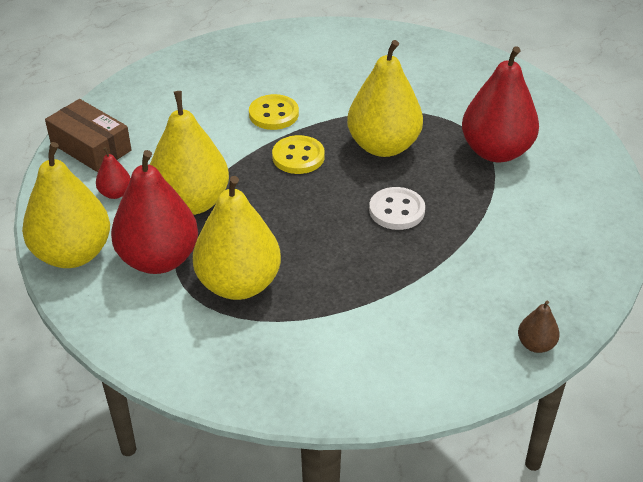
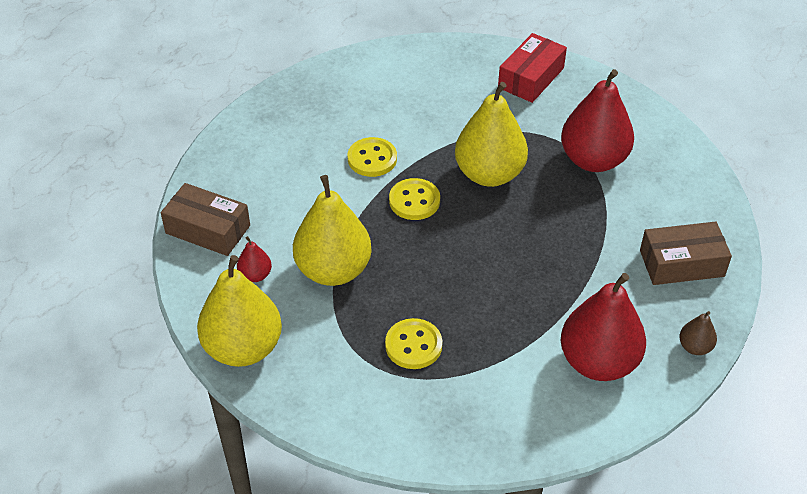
camera: 15 degrees left, 5 degrees up
red pear [111,150,198,274] -> red pear moved to [561,273,646,381]
yellow pear [193,176,281,300] -> yellow button [385,318,442,369]
white button [369,187,425,230] -> none
none -> red box [498,33,567,103]
none -> brown box [640,222,732,285]

